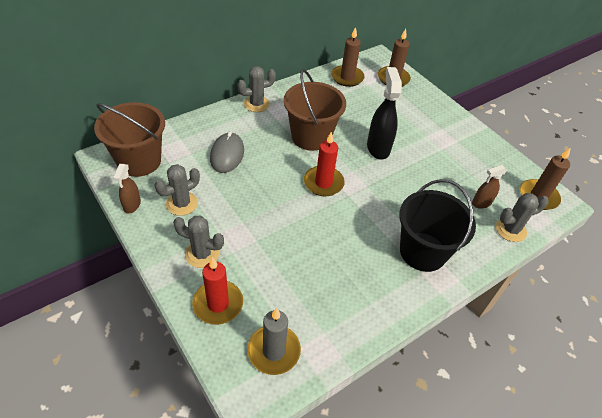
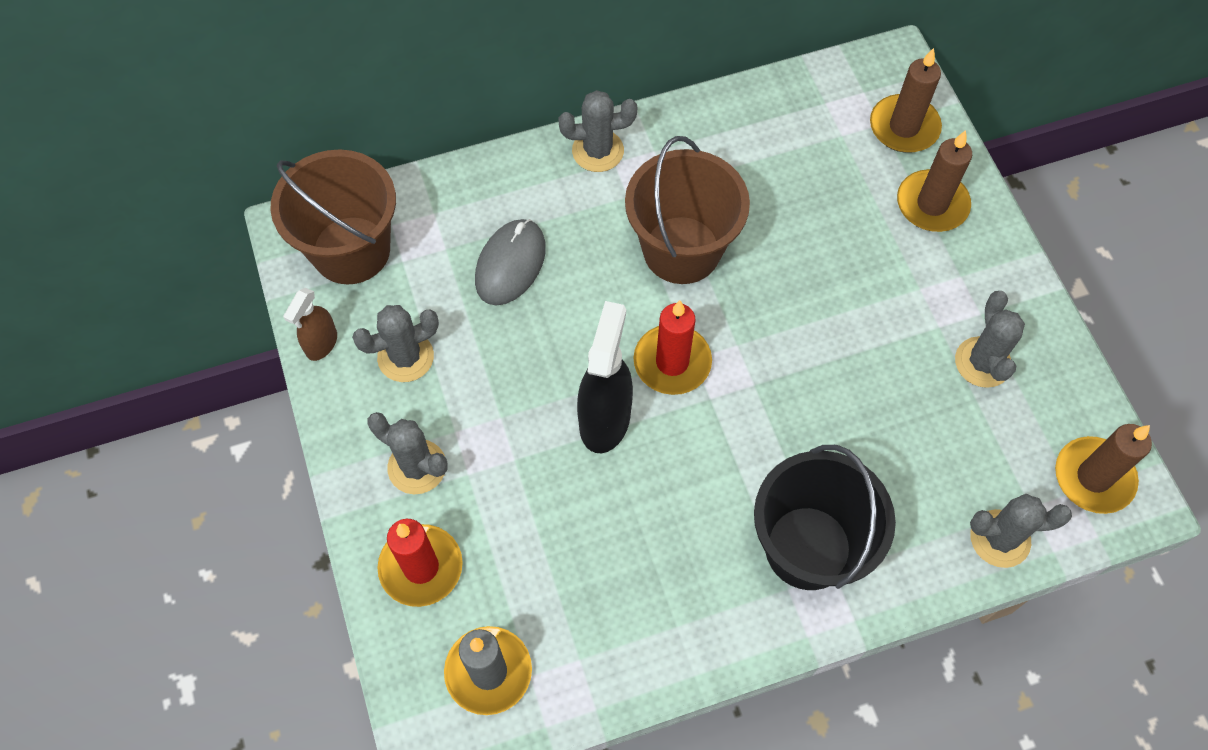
camera: 20 degrees right, 15 degrees up
brown candle [331,27,364,87] -> brown candle moved to [897,130,972,232]
black spray bottle [367,67,402,160] -> black spray bottle moved to [577,301,633,453]
brown spray bottle [472,165,507,209] -> none
none -> grey cactus [955,291,1025,388]

